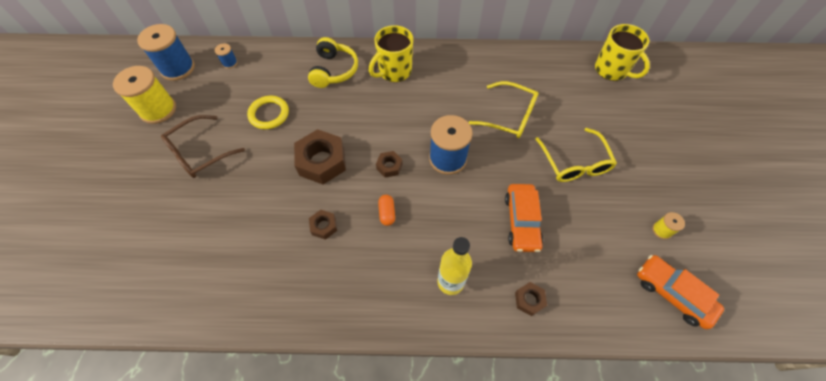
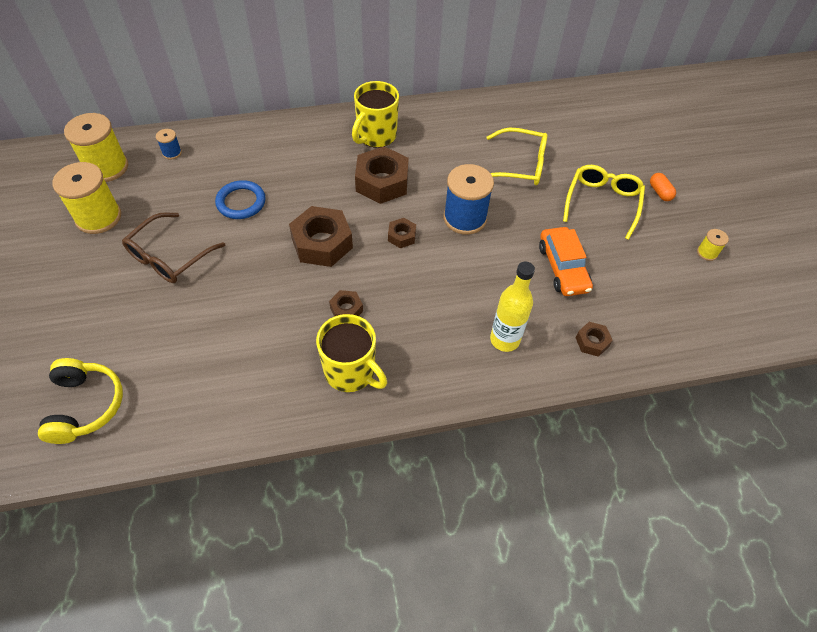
camera: 15 degrees left, 5 degrees down
blue spool [137,24,195,81] -> yellow spool [64,113,128,182]
yellow ring [247,96,289,129] -> blue ring [215,180,266,219]
yellow headphones [308,37,358,88] -> yellow headphones moved to [38,358,123,444]
orange capsule [378,195,395,226] -> orange capsule moved to [650,173,676,201]
yellow glasses [535,128,617,182] -> yellow glasses turned 135 degrees counterclockwise [563,165,645,240]
yellow mug [595,24,650,81] -> yellow mug moved to [316,314,387,392]
orange car [637,255,724,329] -> none
none -> brown nut [355,146,409,204]

